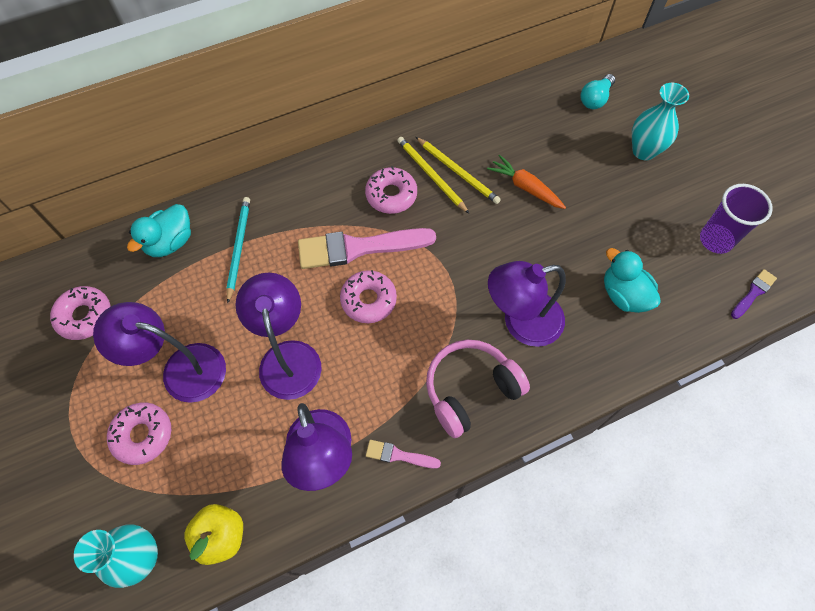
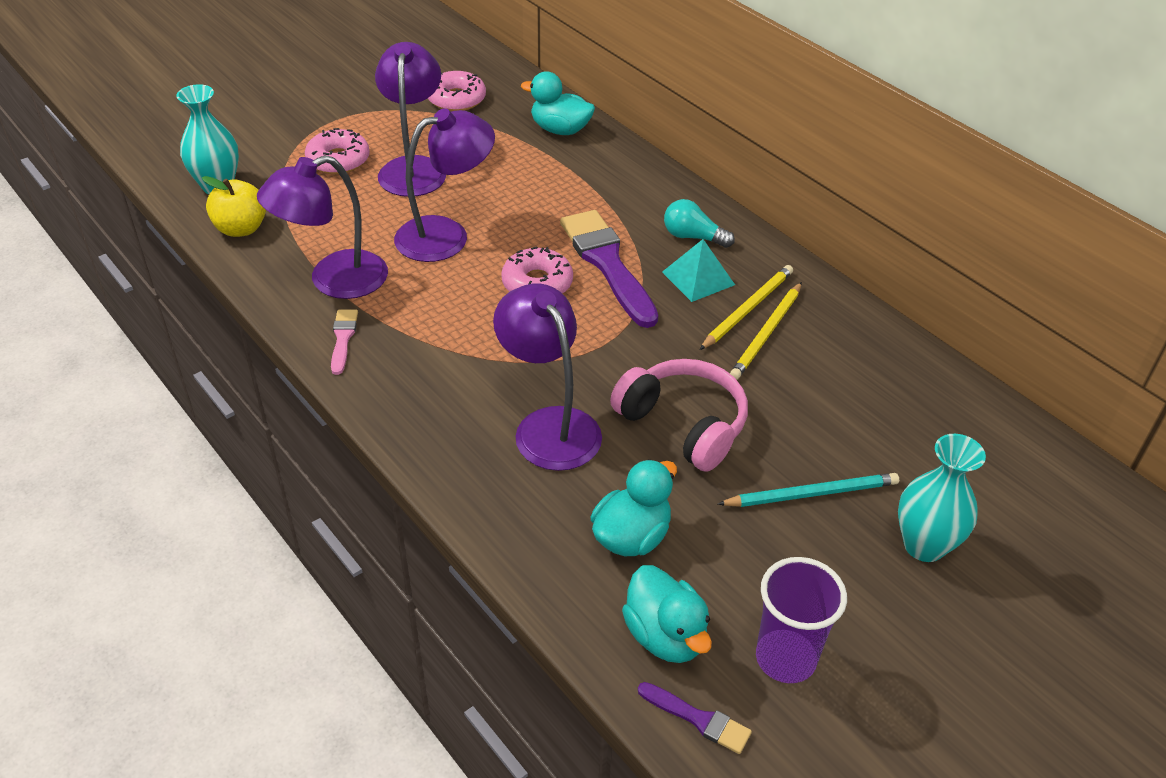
camera: 75 degrees right, 20 degrees down
turquoise pencil [226,197,250,303] -> turquoise pencil moved to [718,473,899,507]
pink brush [298,228,436,269] -> purple brush [560,210,658,328]
pink donut [365,166,417,214] -> turquoise pyramid [662,239,735,302]
pink headphones [426,340,530,438] -> pink headphones moved to [610,359,748,472]
orange carrot [487,155,566,209] -> none
turquoise light bulb [580,74,615,109] -> turquoise light bulb moved to [664,199,735,248]
none -> turquoise duck [622,565,712,663]

